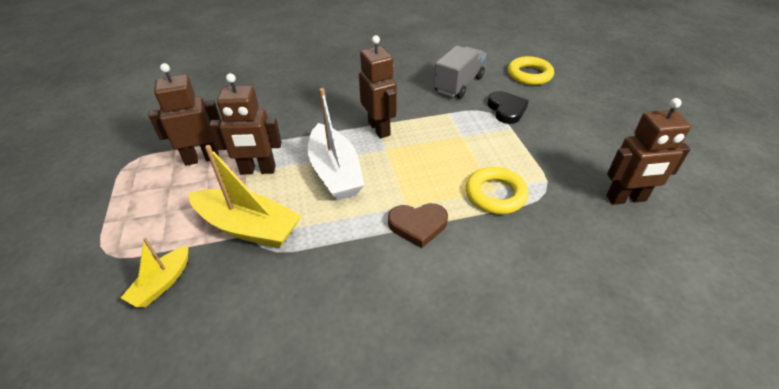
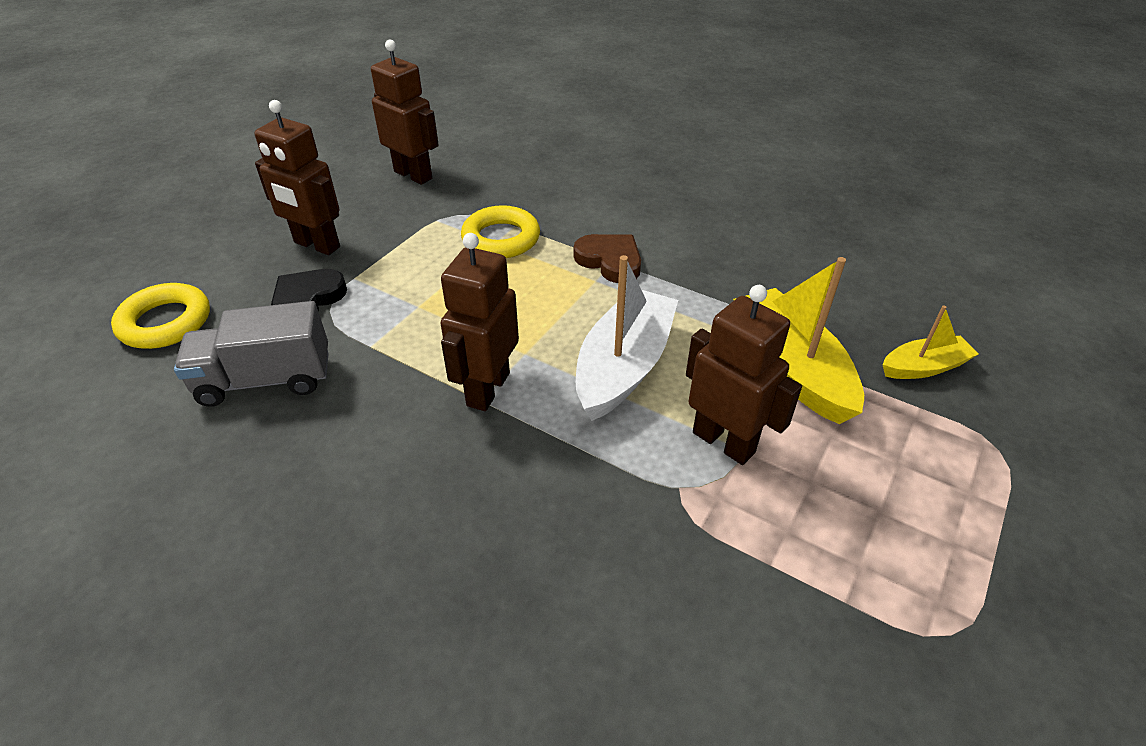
camera: 135 degrees left, 0 degrees up
brown robot [148,63,221,166] -> brown robot moved to [254,100,340,255]

